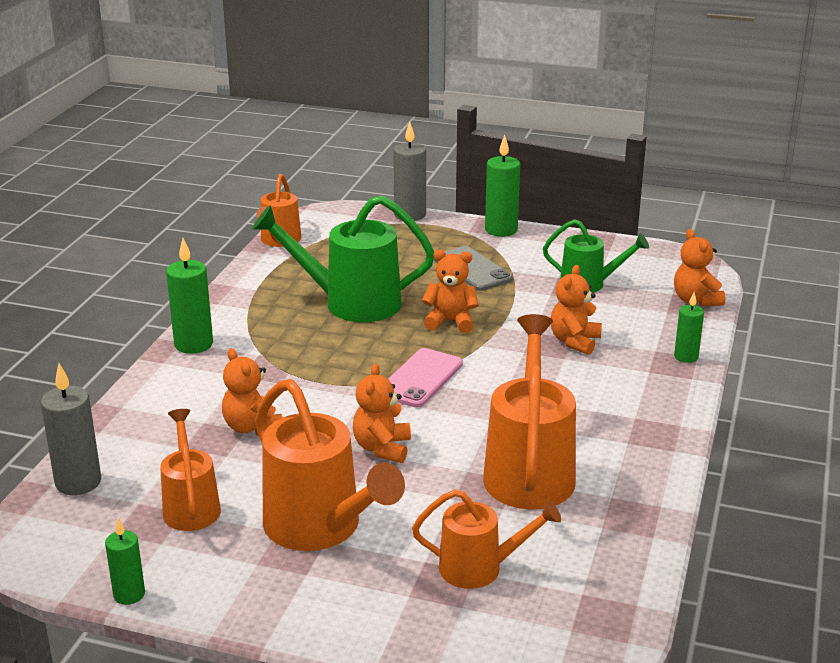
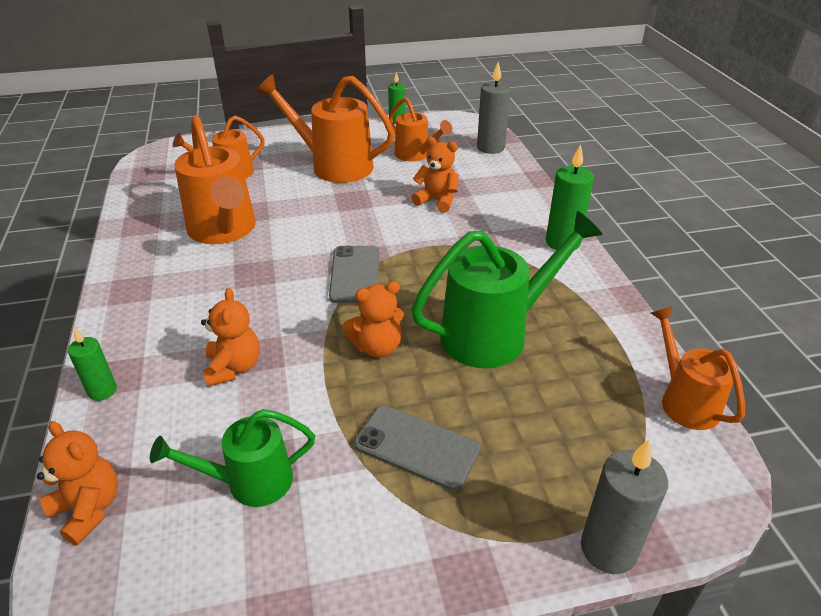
camera: 150 degrees right, 10 degrees up
orange teddy bear [353,363,411,463] -> none
pink phone [388,348,463,407] -> grey phone [329,246,379,303]
green candle [485,135,520,237] -> none

